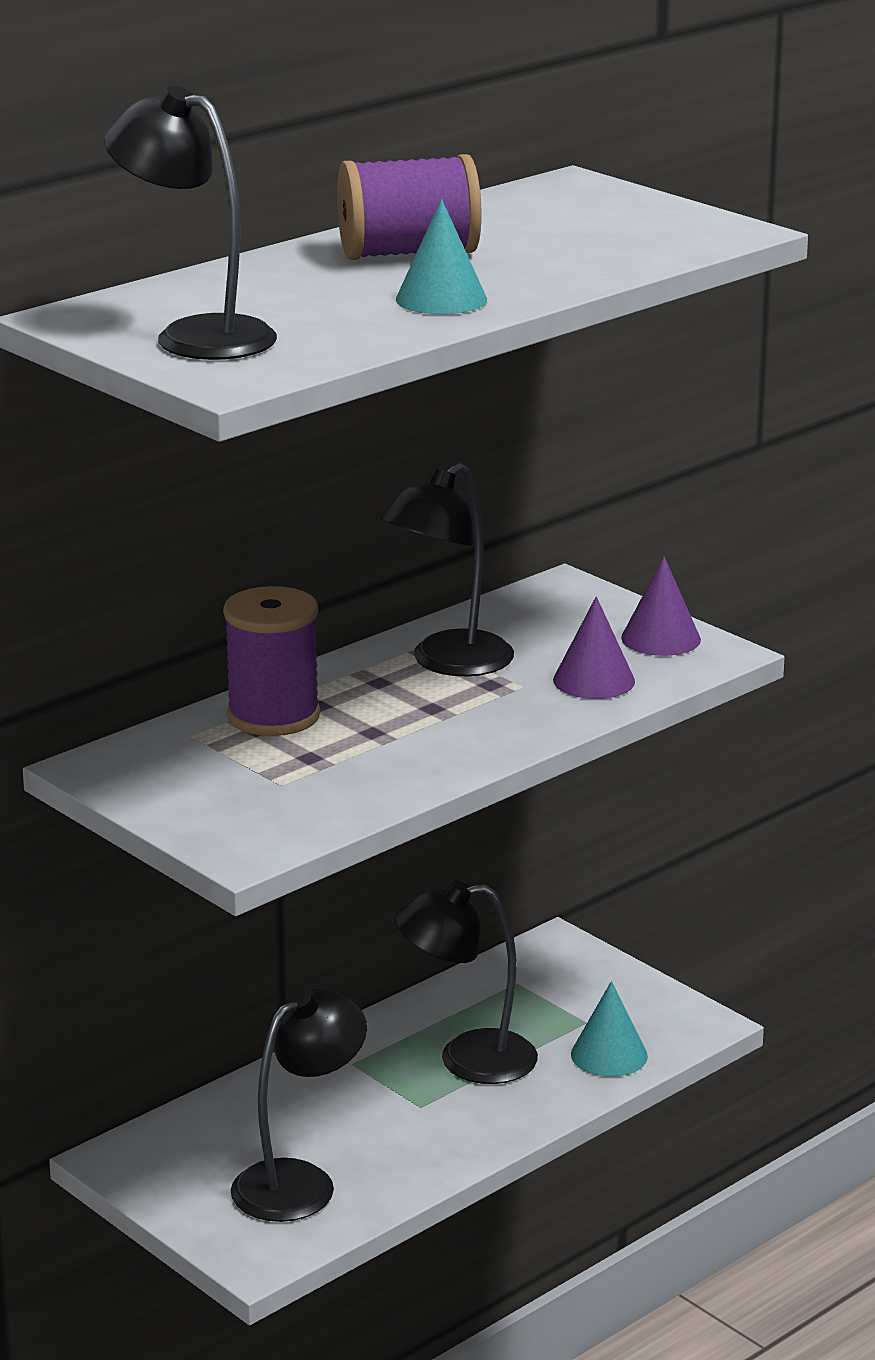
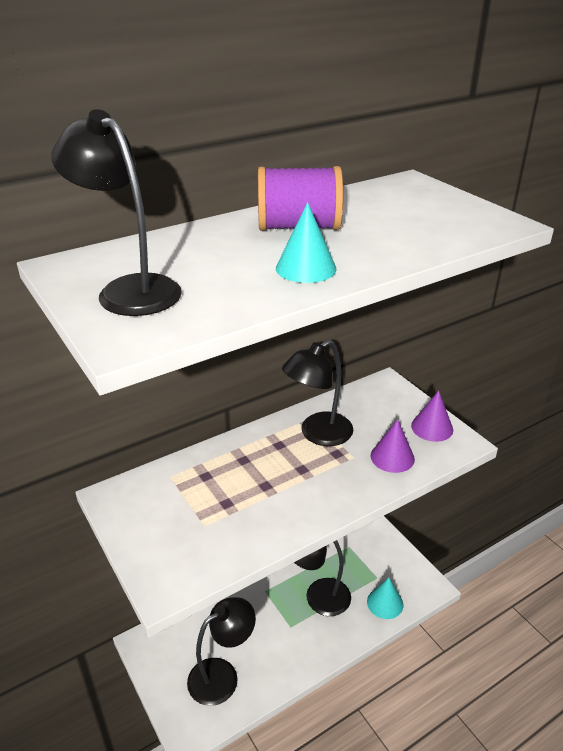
camera: 10 degrees right, 10 degrees up
purple spool [223,586,320,736] -> none

